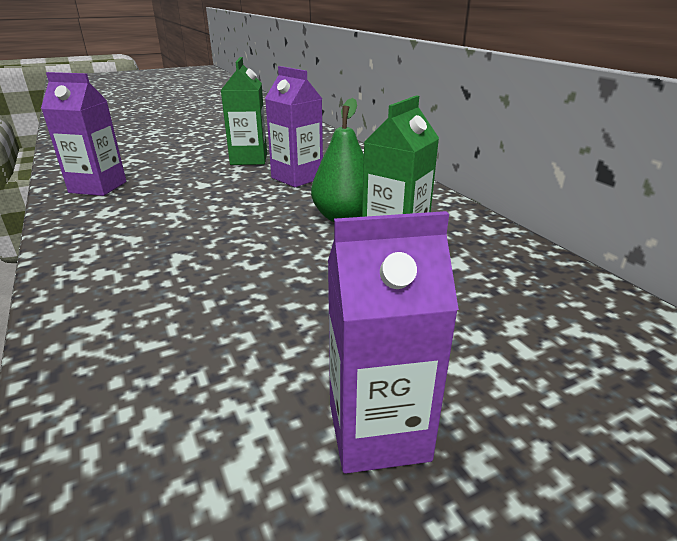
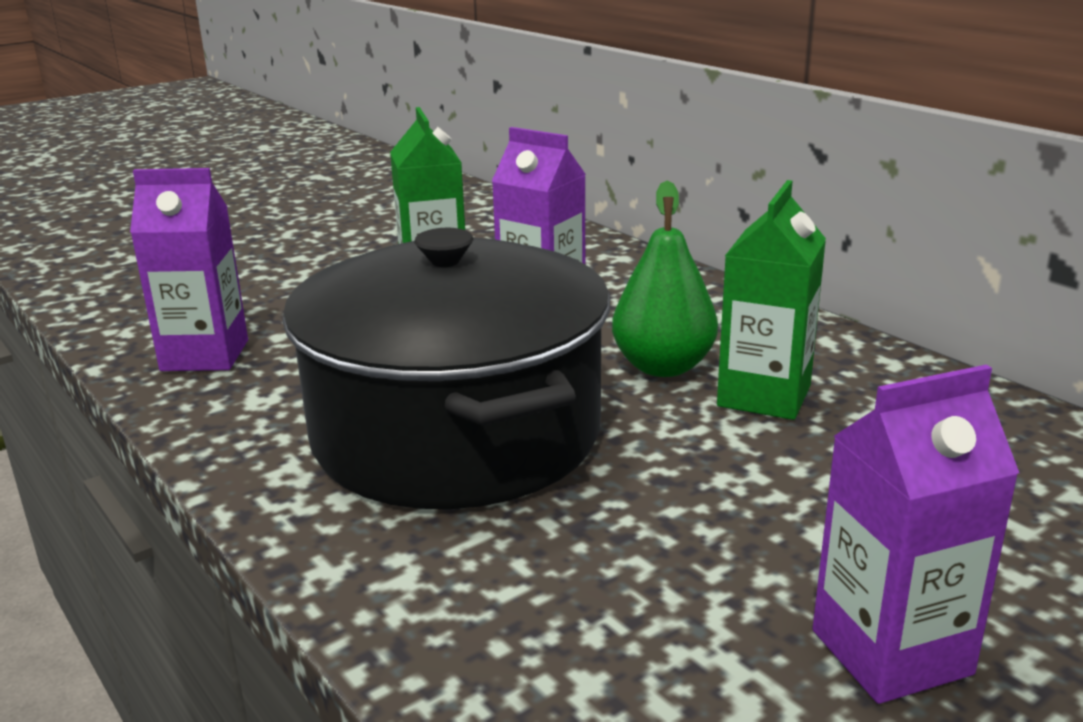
camera: 10 degrees left, 5 degrees down
none -> black pot [282,228,610,509]

